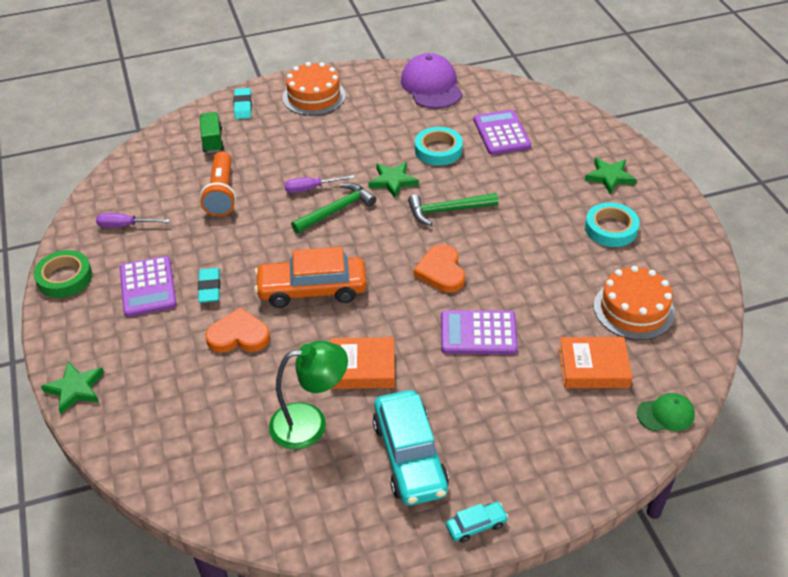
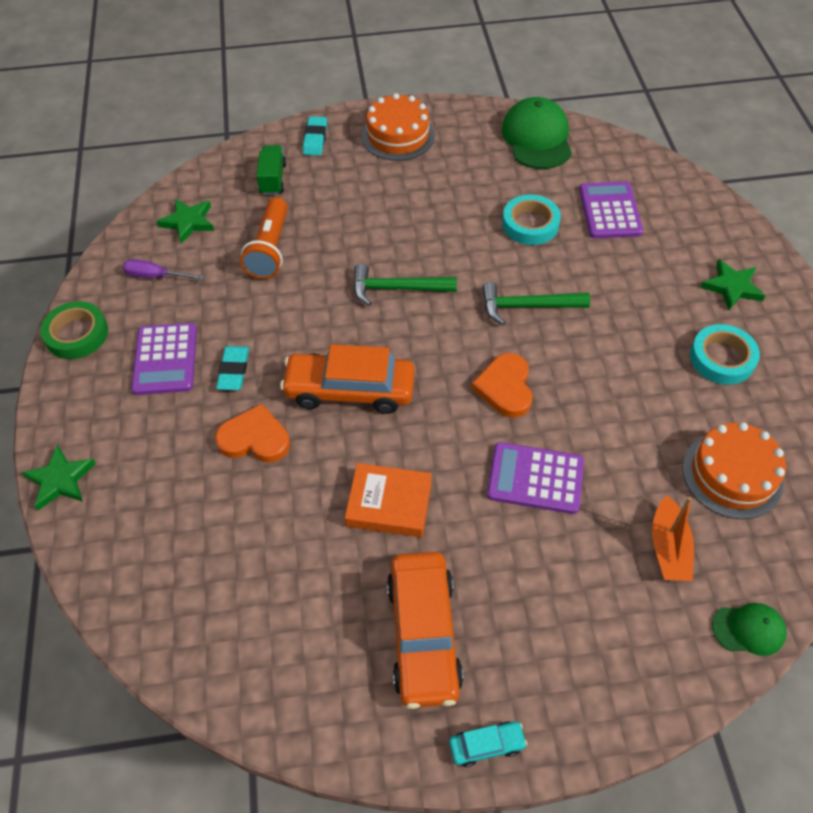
camera: 10 degrees right, 10 degrees up
green lamp [269,341,348,449] -> none
purple screwdriver [284,175,355,193] -> none
green hammer [291,183,376,233] -> green hammer turned 150 degrees counterclockwise [353,264,457,306]
green star [369,162,419,198] -> green star moved to [156,199,214,244]
turquoise car [373,390,449,505] -> orange car [387,552,463,709]
purple cap [401,53,463,109] -> green cap [502,97,572,169]
orange book [559,337,633,388] -> orange boat [652,495,694,581]

